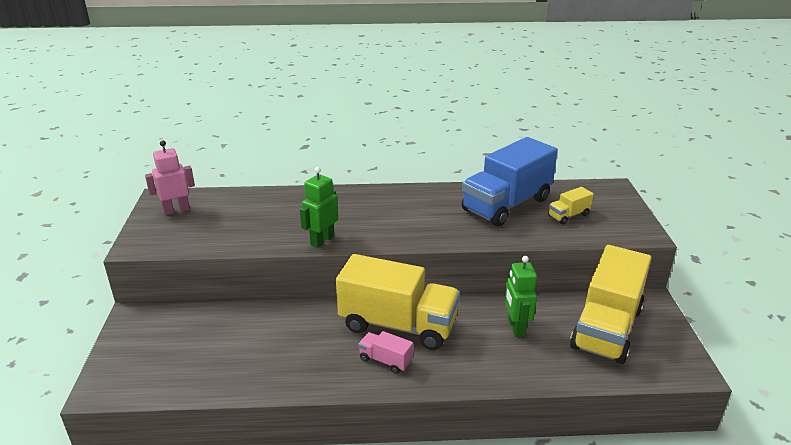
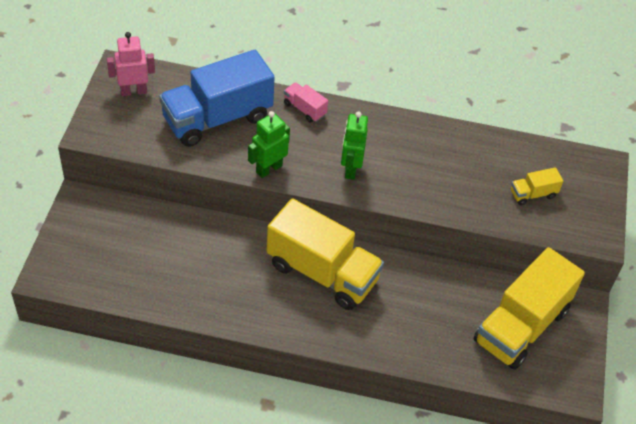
camera: 10 degrees right, 20 degrees up
pink truck [358,331,413,374] -> pink truck moved to [284,82,328,123]
blue truck [462,137,558,227] -> blue truck moved to [159,50,275,147]
green robot [504,256,537,337] -> green robot moved to [341,111,368,180]

